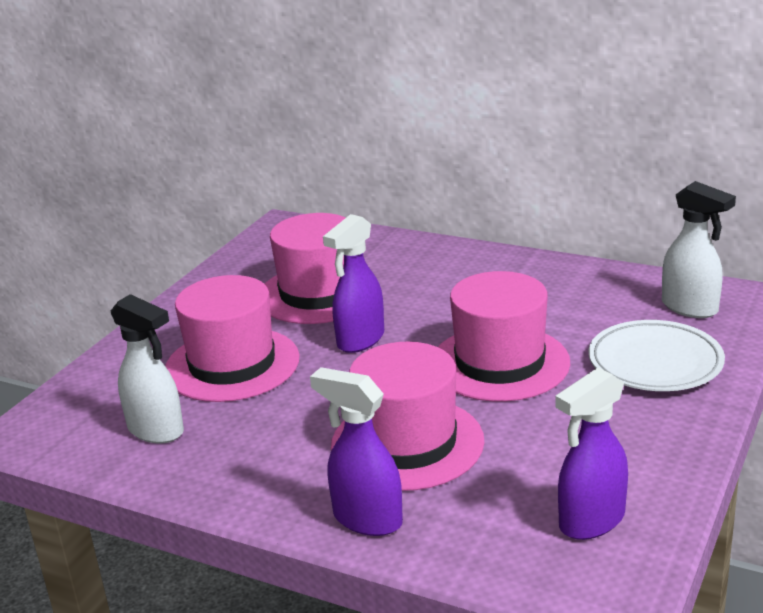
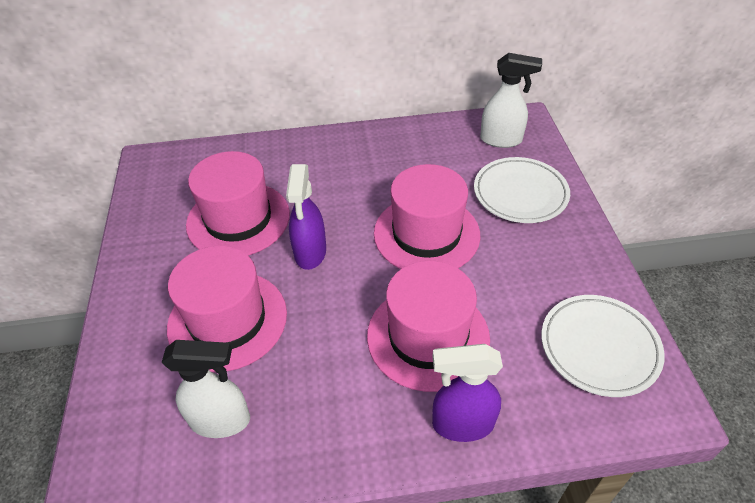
camera: 35 degrees left, 20 degrees up
purple spray bottle [555,367,628,540] -> white plate [541,295,665,397]

